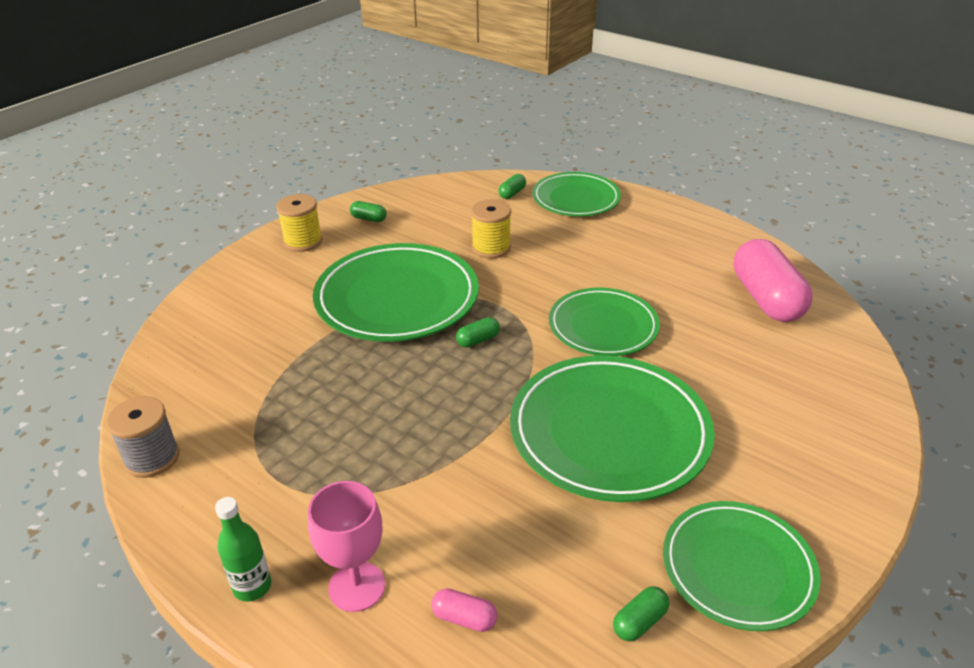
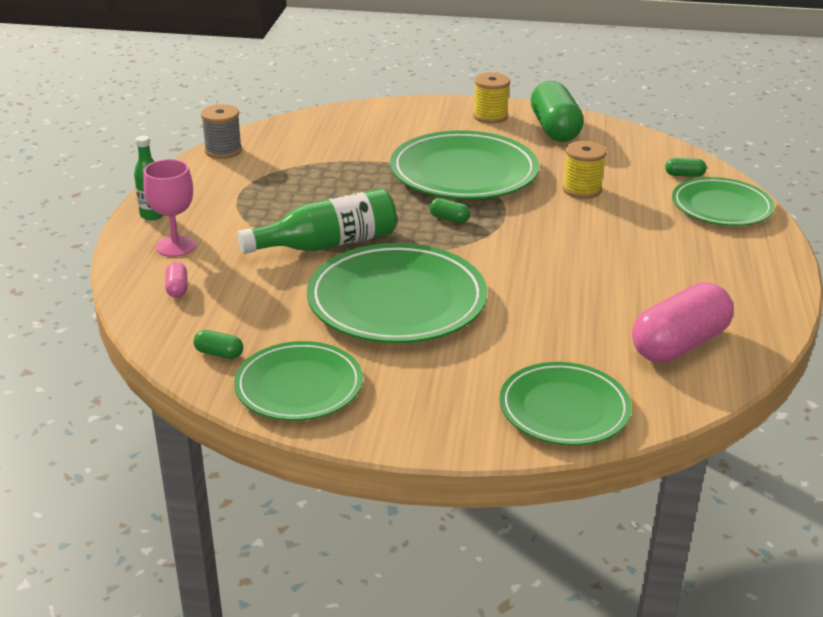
camera: 60 degrees right, 5 degrees down
green capsule [350,201,386,222] -> green capsule [531,81,584,142], size x2.40
green plate [549,288,660,356] -> green plate moved to [499,362,632,445]
none -> green bottle [237,189,397,254]

